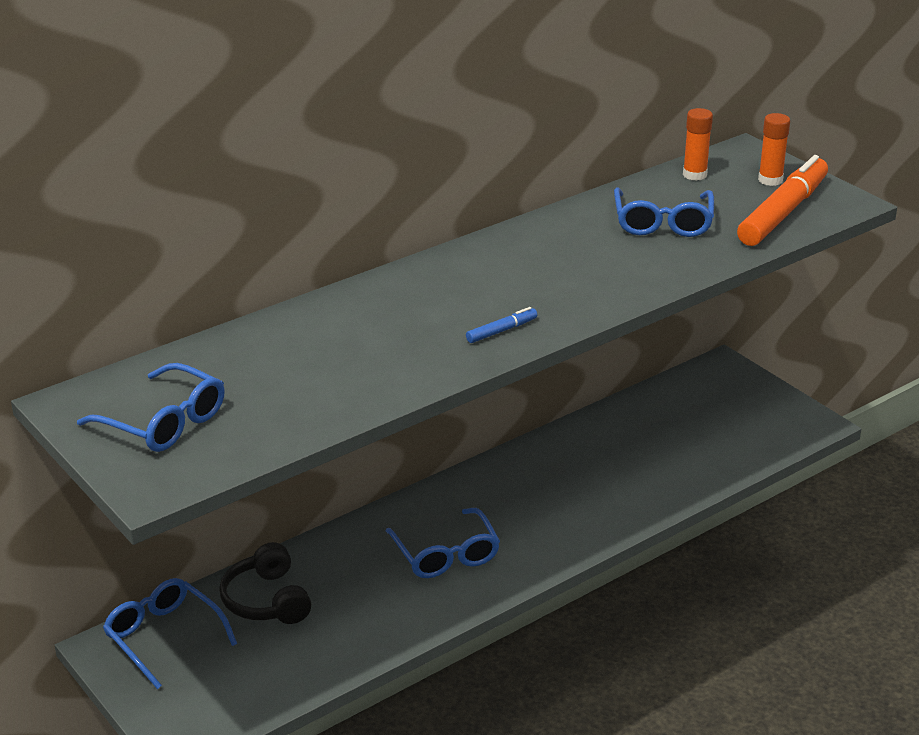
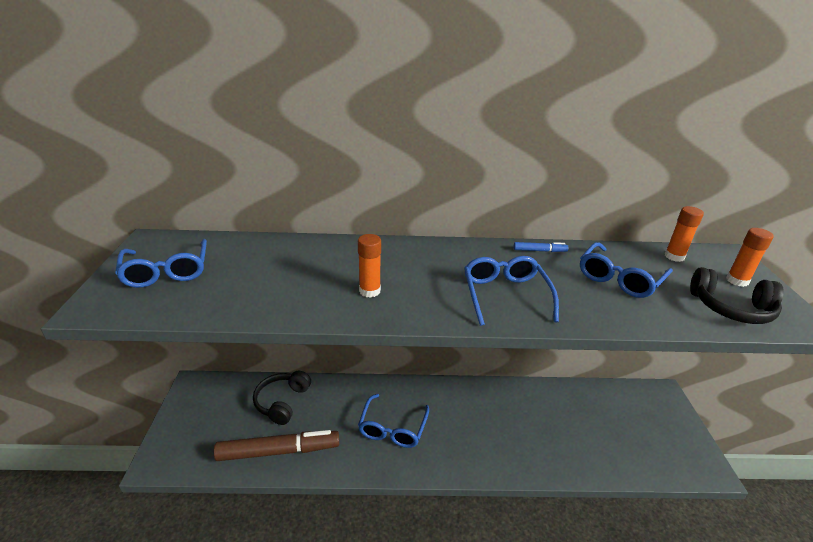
camera: 35 degrees right, 0 degrees up
blue glasses [103,578,237,689] -> blue glasses moved to [464,256,559,326]
blue marker [466,307,537,343] -> blue marker moved to [514,242,569,252]
orange marker [737,155,828,246] -> black headphones [690,267,784,324]
none -> brown marker [214,430,339,461]
none -> orange glue stick [358,234,381,298]

